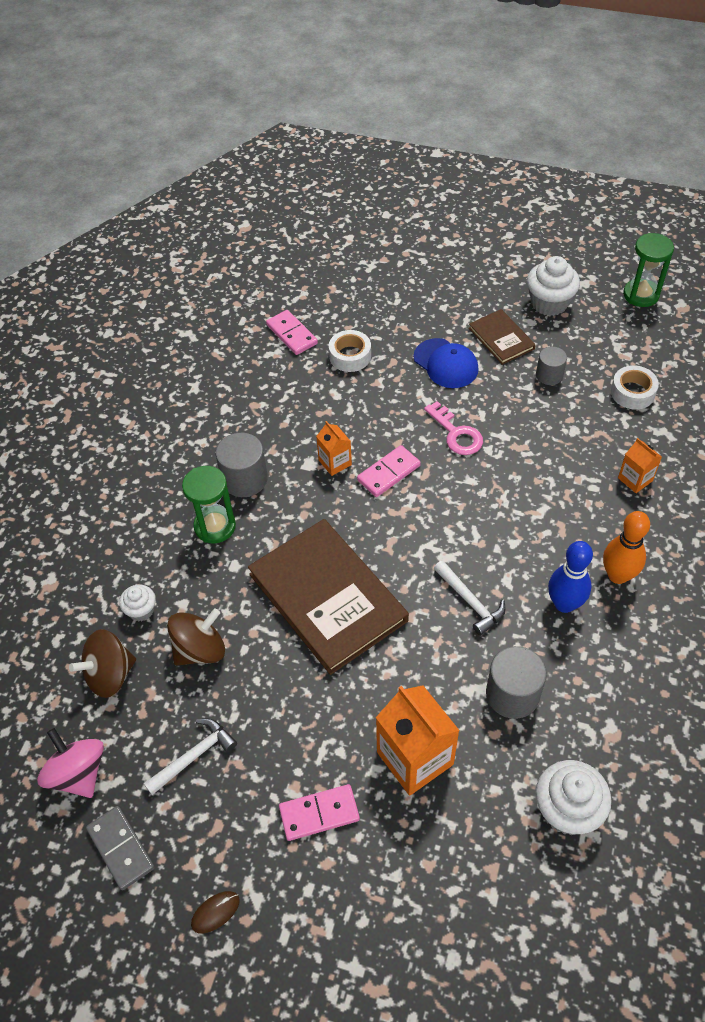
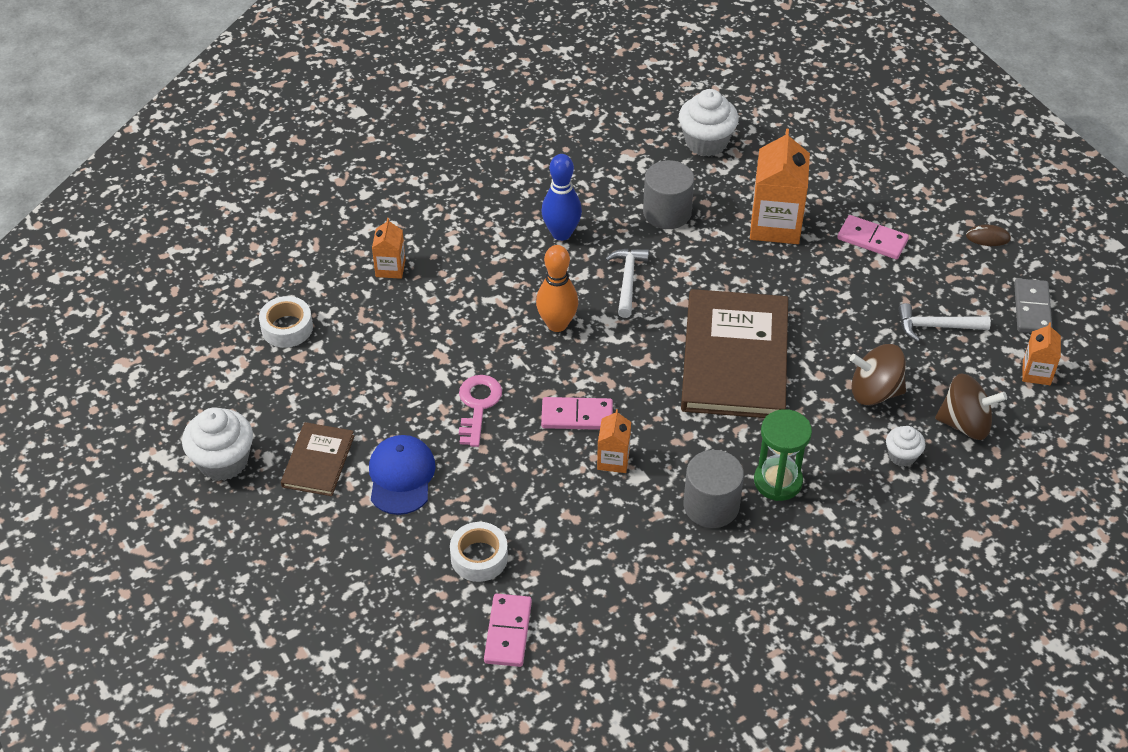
camera: 140 degrees left, 5 degrees down
pink spinning top [37,728,104,798] -> orange carton [1022,322,1061,385]
grey cylinder [536,347,567,385] -> none
orange bowling pin [603,511,650,584] -> orange bowling pin moved to [536,245,578,332]
green hourglass [623,233,674,307] -> none

